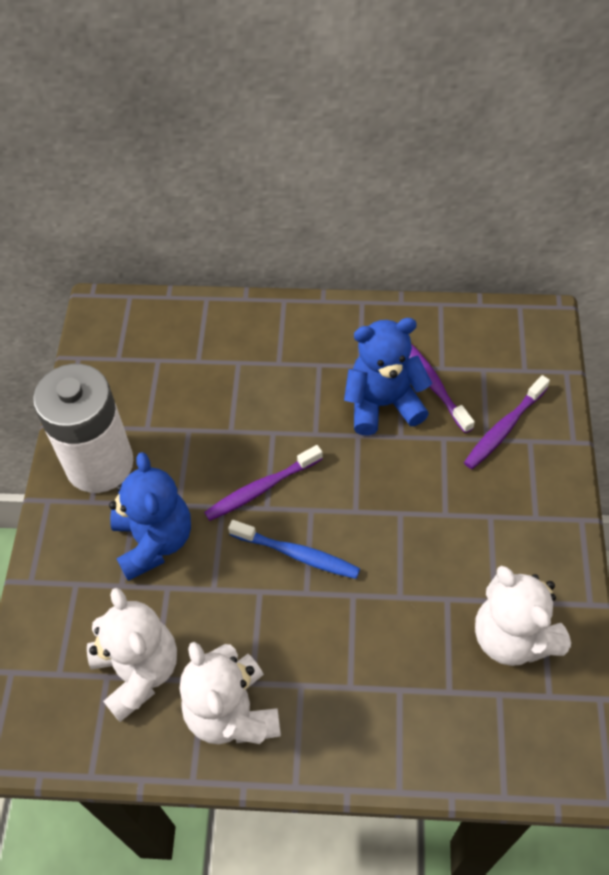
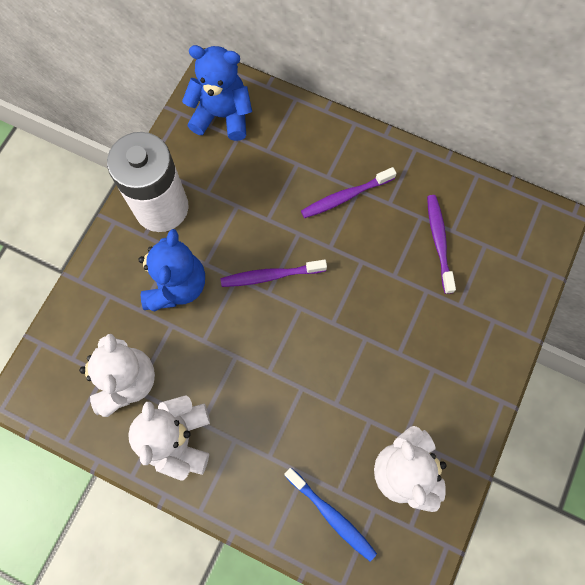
camera: 20 degrees right, 15 degrees up
blue toothbrush [228,520,360,579] -> blue toothbrush moved to [284,468,377,561]
blue teddy bear [344,318,432,435] -> blue teddy bear moved to [182,45,252,141]
purple toothbrush [464,375,550,469] -> purple toothbrush moved to [301,167,397,218]

